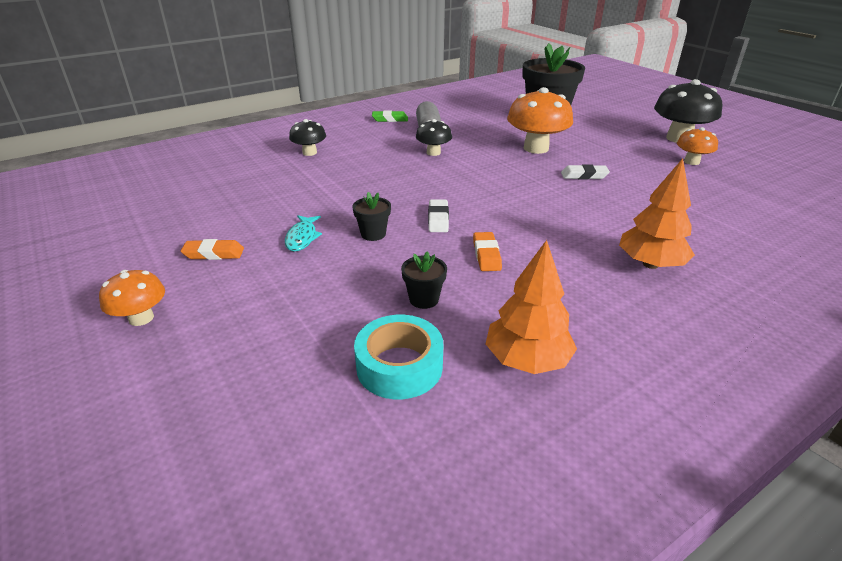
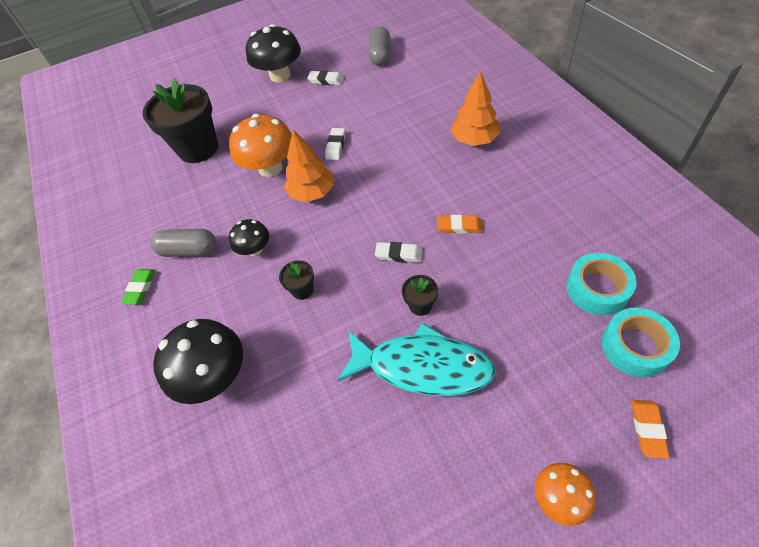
camera: 75 degrees left, 20 degrees up
orange eraser [181,239,244,260] -> orange eraser moved to [631,400,670,459]
turquoise fish [285,215,322,252] -> turquoise fish [337,323,496,396], size x2.23
black mushroom [289,119,326,156] -> black mushroom [153,319,243,404], size x1.78
black flower pot [401,251,447,309] -> black flower pot moved to [279,260,314,300]
orange tree [486,240,577,374] -> orange tree moved to [284,130,334,202]
orange mushroom [677,127,718,165] -> white eraser [307,71,344,85]
none -> grey capsule [369,26,390,66]
none -> turquoise tape [602,307,680,377]

